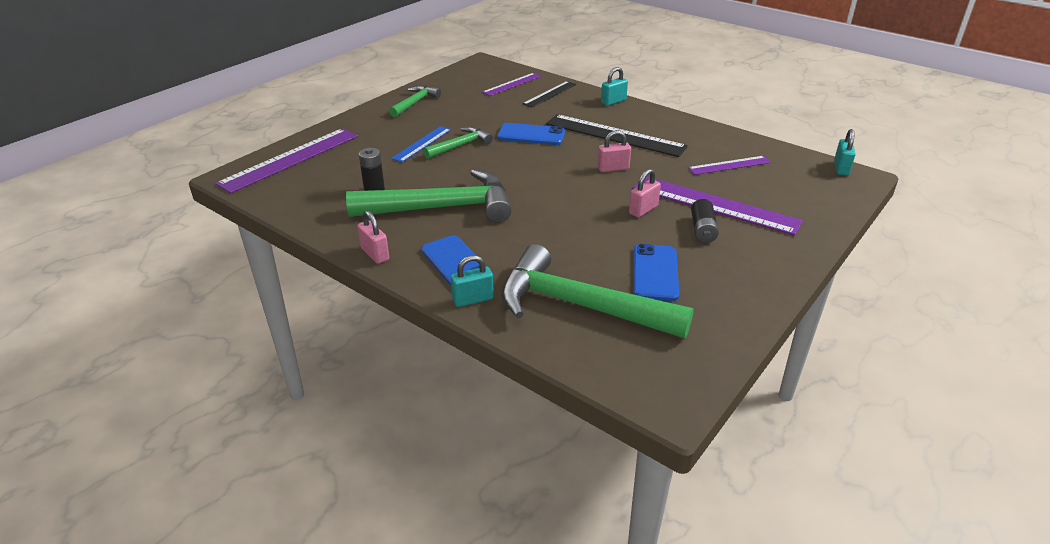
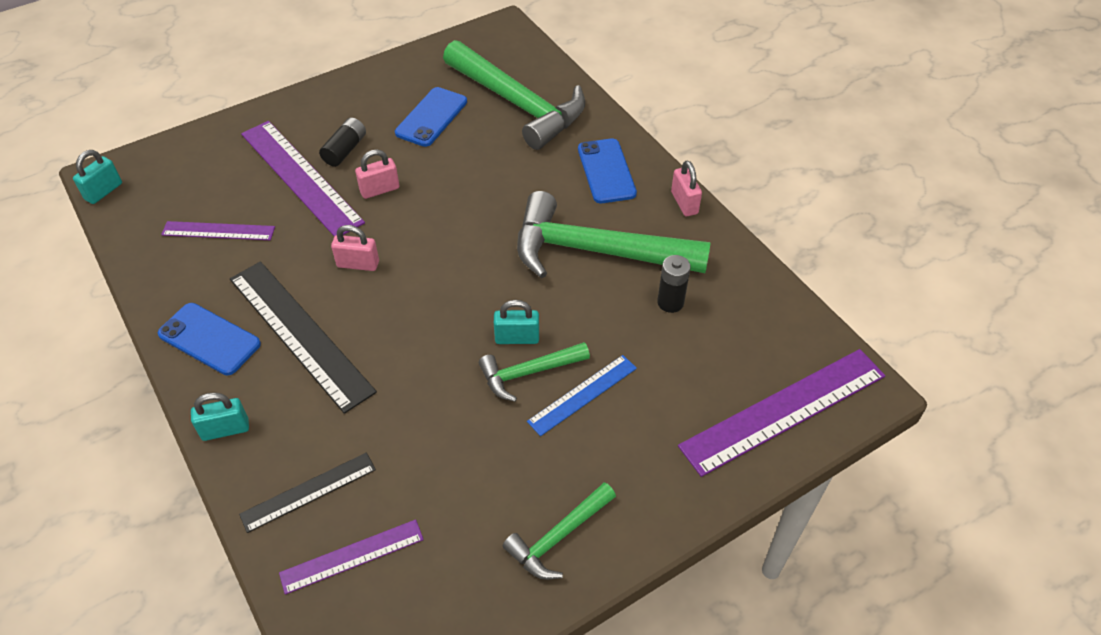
camera: 160 degrees left, 15 degrees up
turquoise padlock [451,255,494,307] -> turquoise padlock moved to [494,300,539,344]
blue phone [497,123,565,145] -> blue phone moved to [158,303,261,375]

